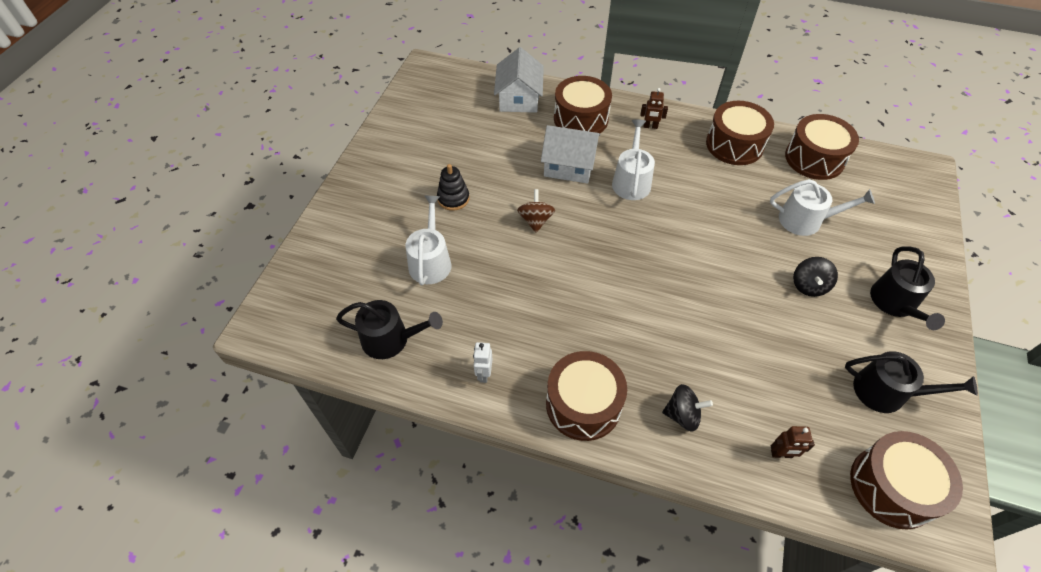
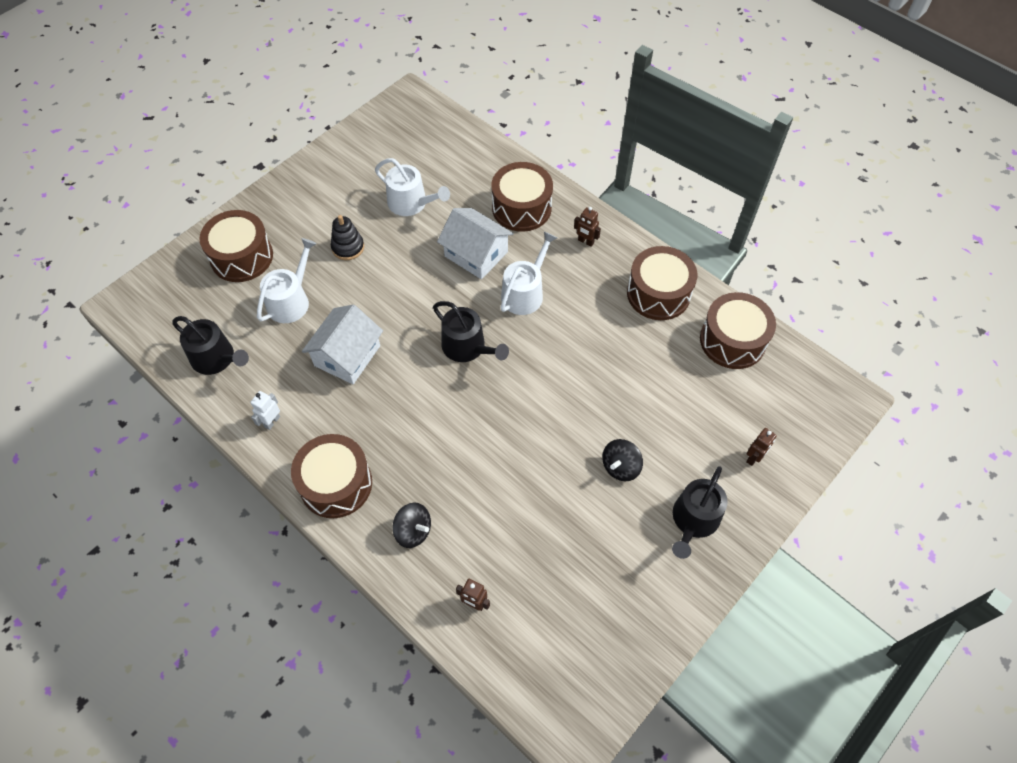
camera: 25 degrees right, 5 degrees up
white house [494,47,544,113] -> white house moved to [302,304,383,384]
brown spinning top [517,189,555,233] -> none
white watering can [770,179,875,236] -> white watering can moved to [375,158,450,216]
black watering can [845,351,978,413] -> black watering can moved to [433,301,509,362]
brown drum [850,431,963,530] -> brown drum moved to [200,210,273,282]
none -> brown robot [746,428,777,466]

